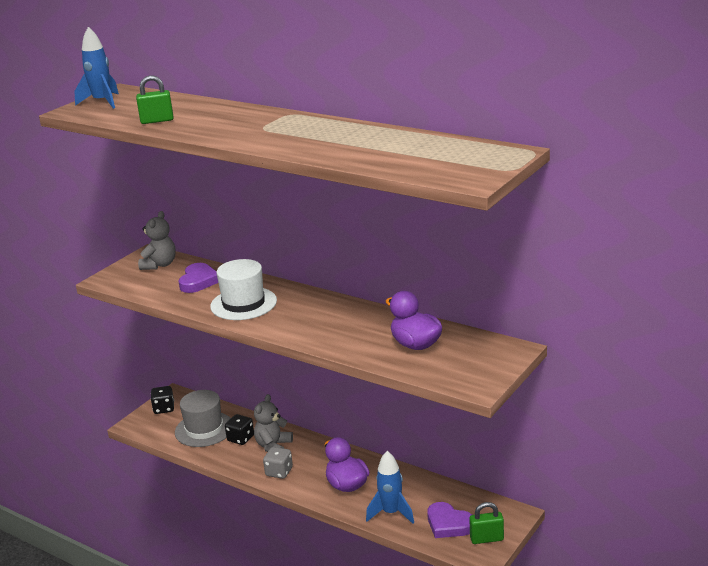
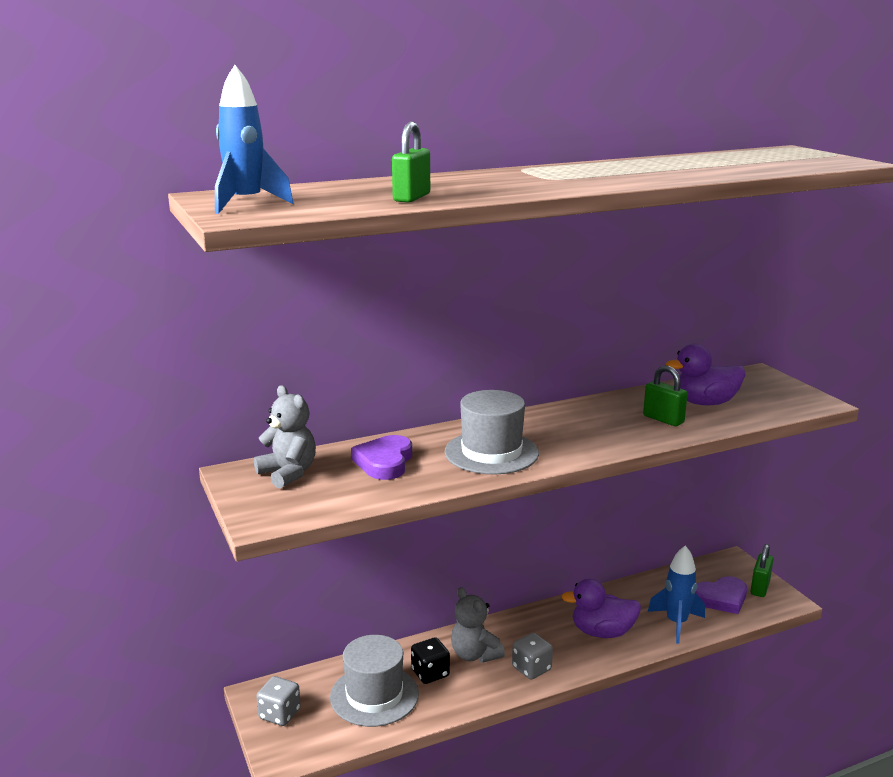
camera: 60 degrees left, 5 degrees down
black dice [151,386,174,414] -> grey dice [256,676,301,726]
purple heart [179,263,218,293] -> purple heart turned 120 degrees counterclockwise [351,435,412,480]
white hat [210,259,277,320] -> grey hat [445,390,539,474]
none -> green padlock [643,365,688,426]

